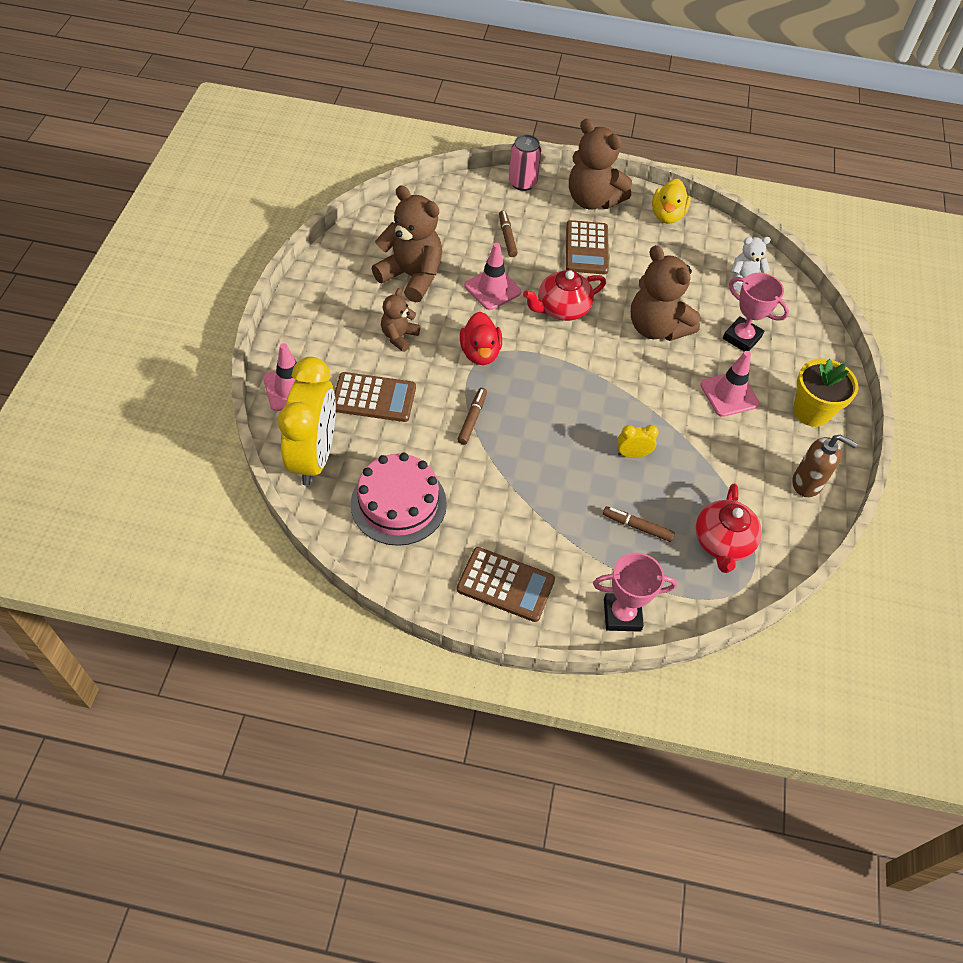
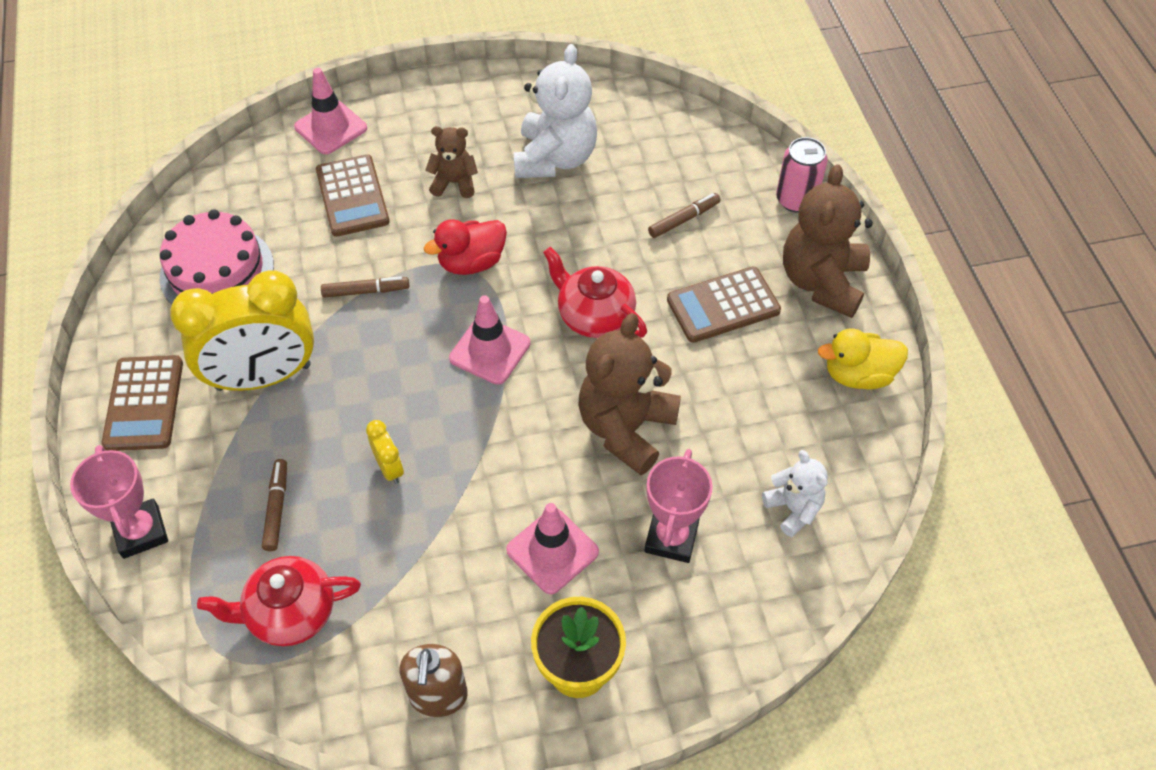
camera: 70 degrees right, 0 degrees up
yellow clock [278,357,336,486] -> yellow clock moved to [170,270,314,391]
brown teddy bear [372,185,442,302] -> white teddy bear [513,44,597,178]
pink traffic cone [464,243,521,310] -> pink traffic cone moved to [449,295,530,385]

